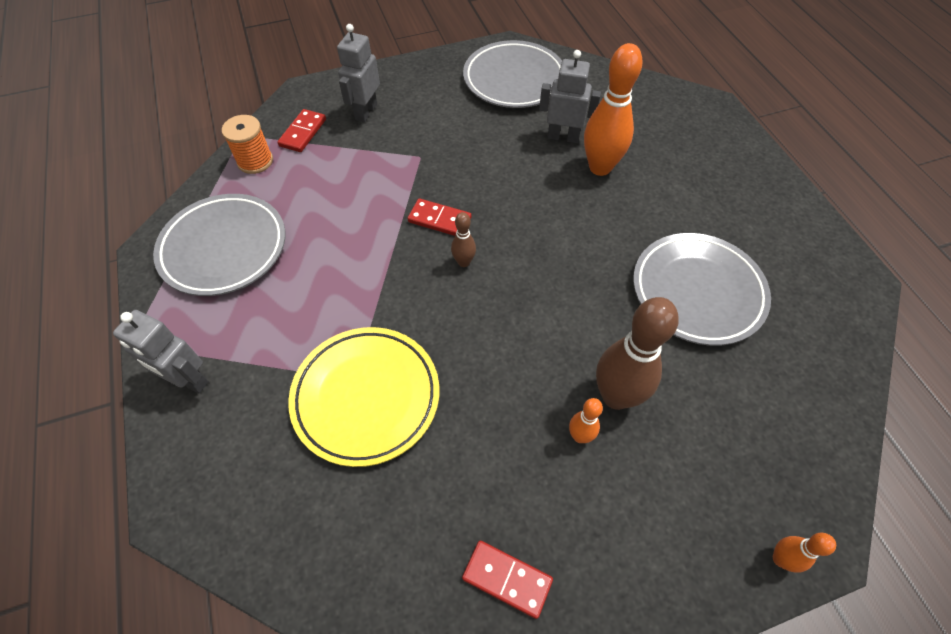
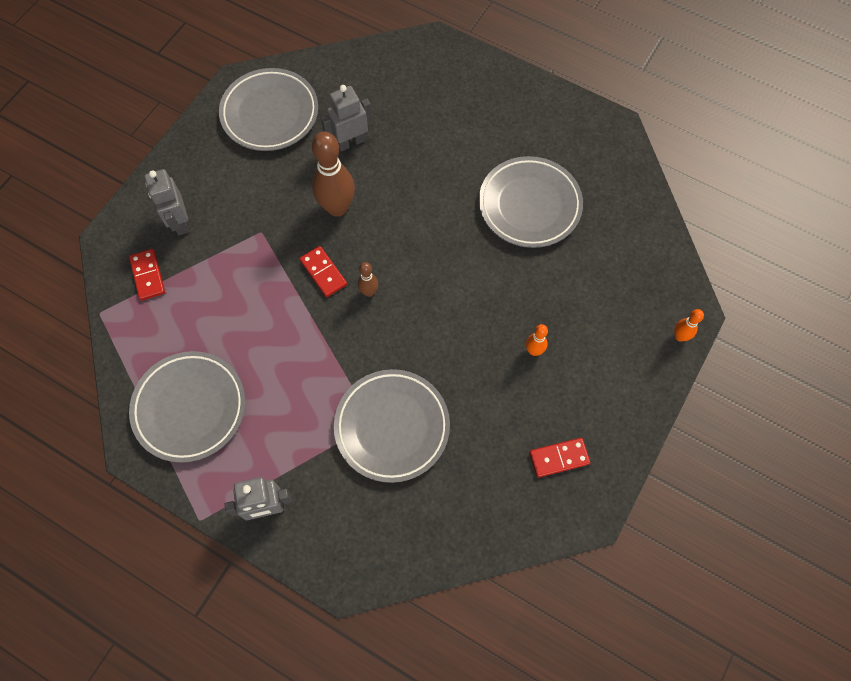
camera: 40 degrees left, 10 degrees up
orange spool [222,115,273,174] -> none
yellow plate [288,327,439,467] -> grey plate [334,369,450,483]
red domino [407,198,471,236] -> red domino turned 75 degrees clockwise [300,246,347,297]
orange bowling pin [584,43,643,176] -> none
brown bowling pin [596,297,679,410] -> brown bowling pin moved to [312,131,355,217]

